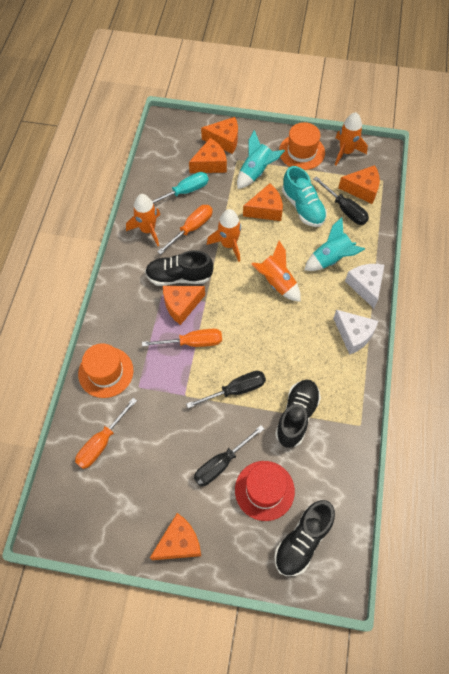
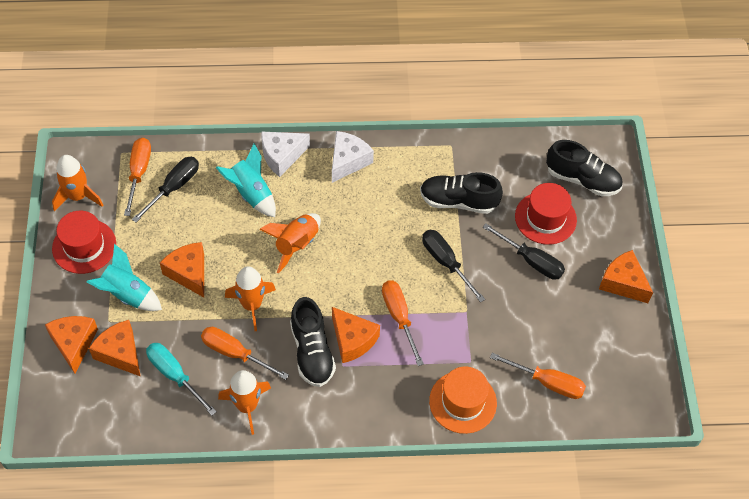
camera: 105 degrees left, 5 degrees down
orange hat [279,122,325,170] -> red hat [52,211,116,274]
turquoise shoe [282,166,327,227] -> none
orange cheese [338,165,380,204] -> orange screwdriver [124,138,151,216]

